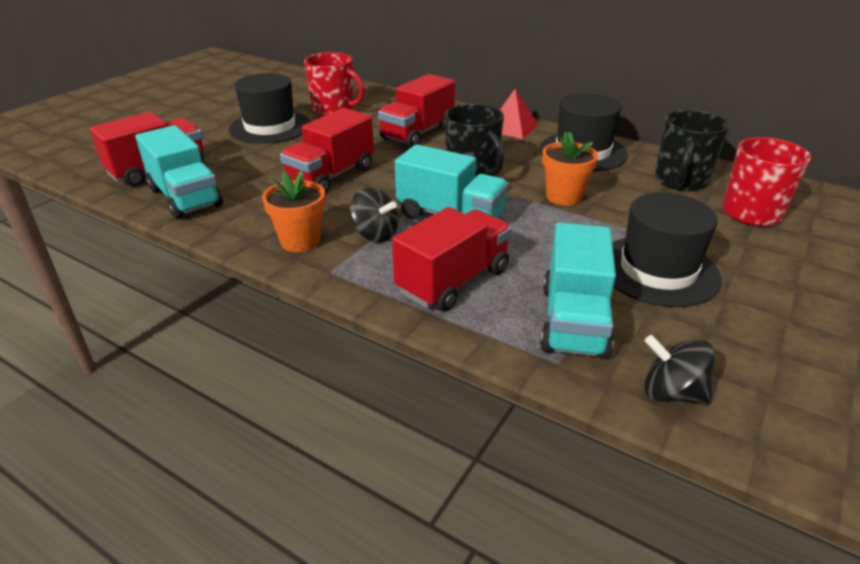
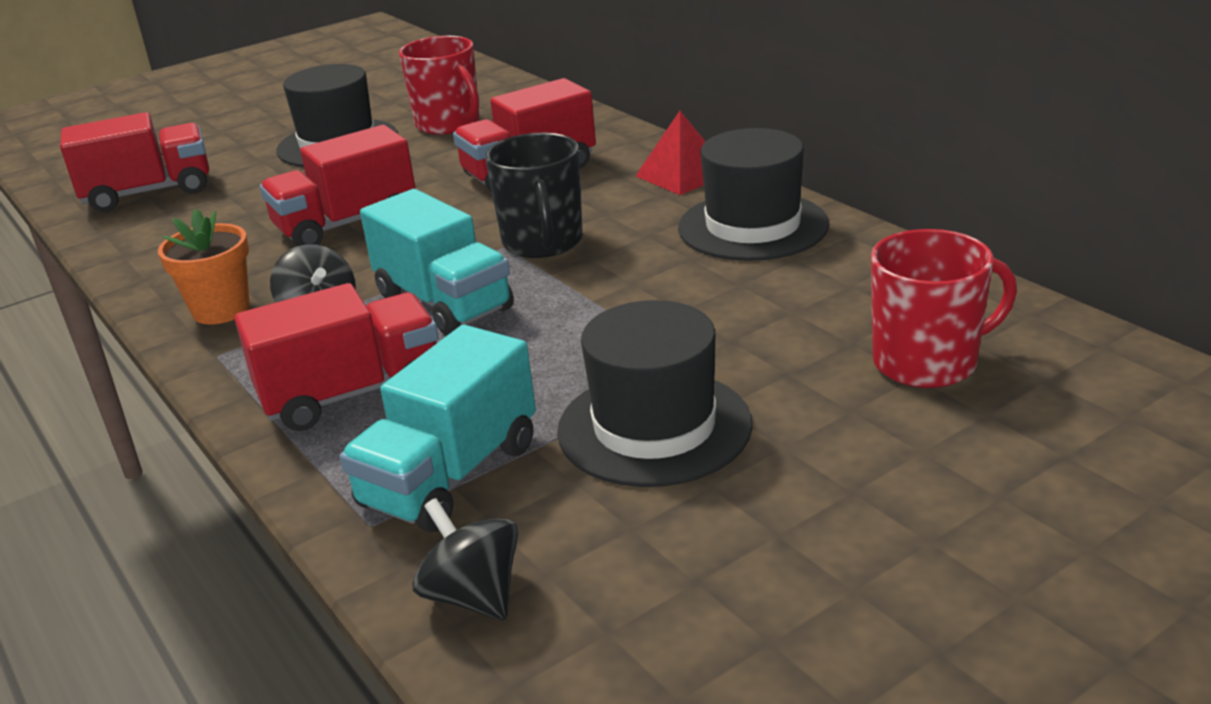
camera: 25 degrees right, 5 degrees down
turquoise truck [135,125,223,219] -> none
orange flower pot [542,132,598,206] -> none
black mug [655,110,729,191] -> none

